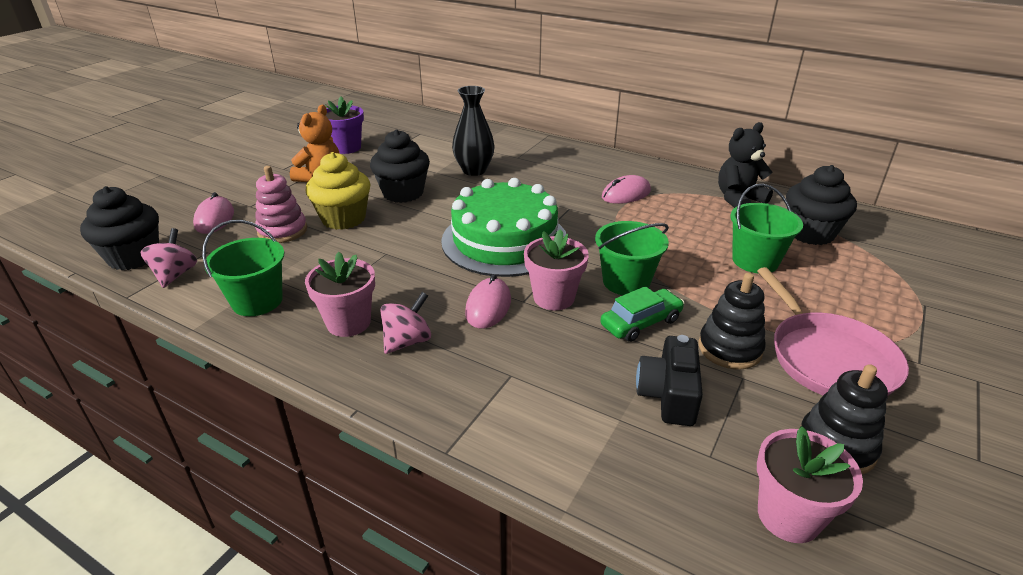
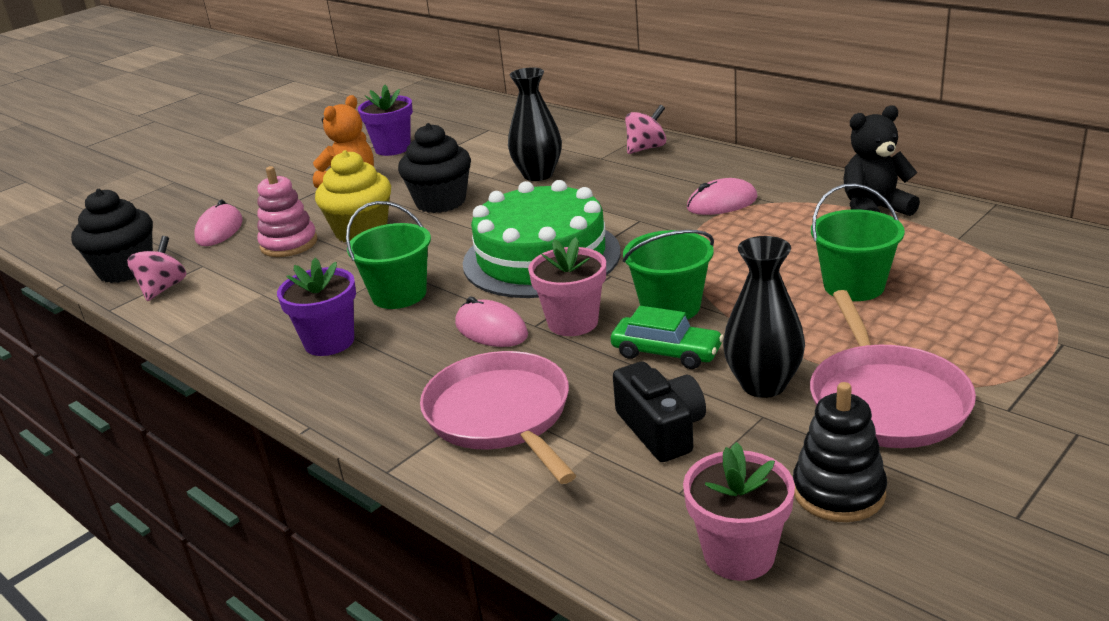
camera: 15 degrees right, 5 degrees down
green bucket [202,220,284,316] -> green bucket moved to [346,201,431,309]
pink flower pot [305,252,375,337] -> purple flower pot [277,257,356,356]
pink spinning top [380,292,431,354] -> pink spinning top moved to [625,105,666,154]
pink mouse [465,274,511,329] -> pink mouse turned 75 degrees counterclockwise [455,297,528,347]
green car [601,286,684,342] -> green car turned 45 degrees clockwise [611,306,724,369]
black camera [636,335,703,426] -> black camera turned 135 degrees clockwise [613,362,706,462]
black stacking toy [698,273,766,370] -> black vase [723,236,805,398]
black cupcake [786,165,857,245] -> none
none -> pink pan [420,351,576,484]

